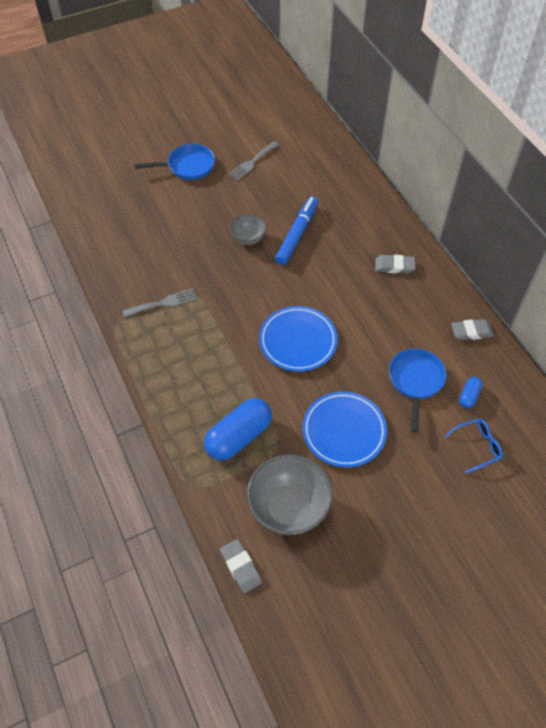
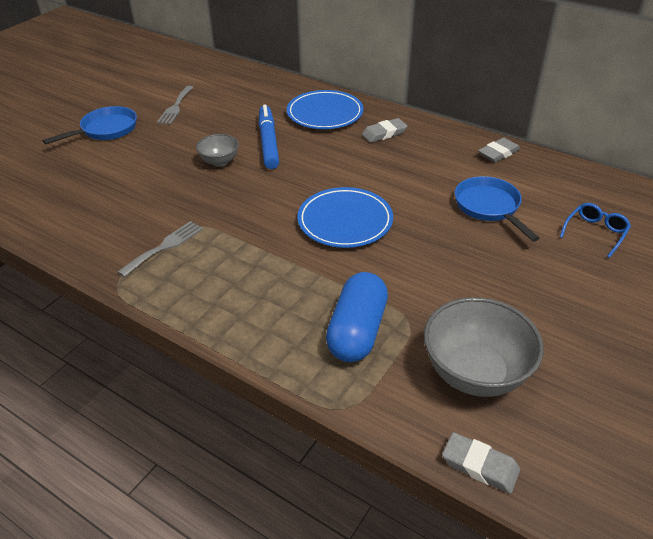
camera: 30 degrees left, 15 degrees down
blue plate [302,391,387,467] -> blue plate moved to [287,90,364,129]
blue capsule [459,377,482,408] -> none

